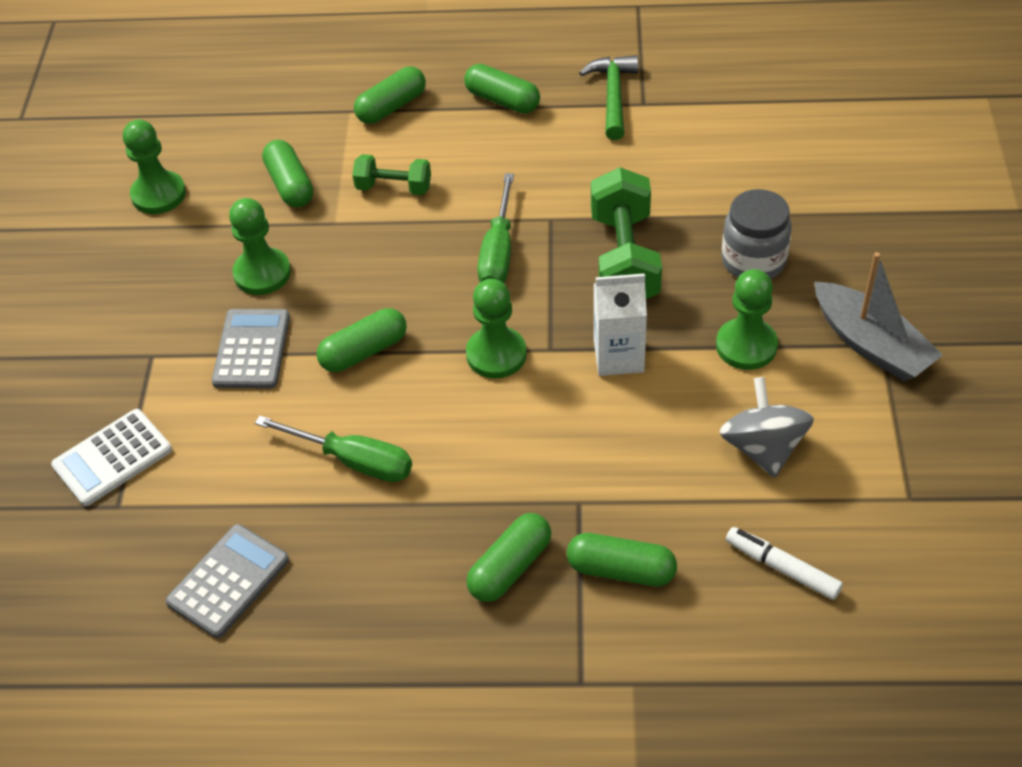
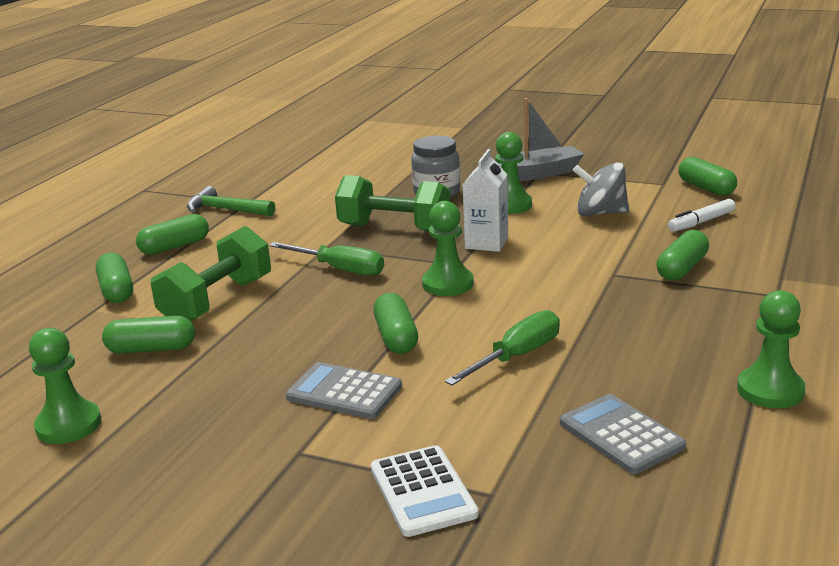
camera: 70 degrees left, 25 degrees down
green pawn [229,198,291,295] -> green pawn moved to [737,290,805,408]
green dumbbell [352,154,431,195] -> green dumbbell [151,226,271,321], size x1.76
green capsule [466,513,551,602] -> green capsule moved to [678,157,737,196]

